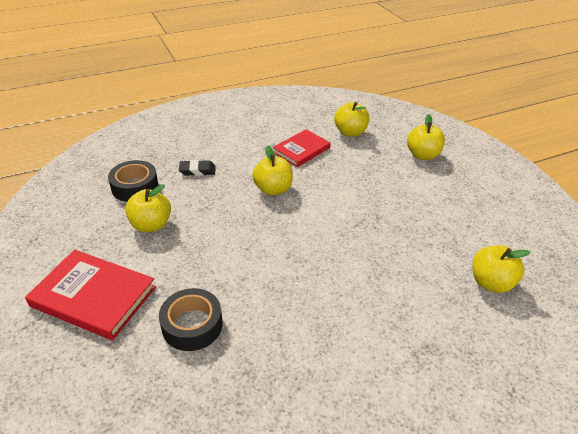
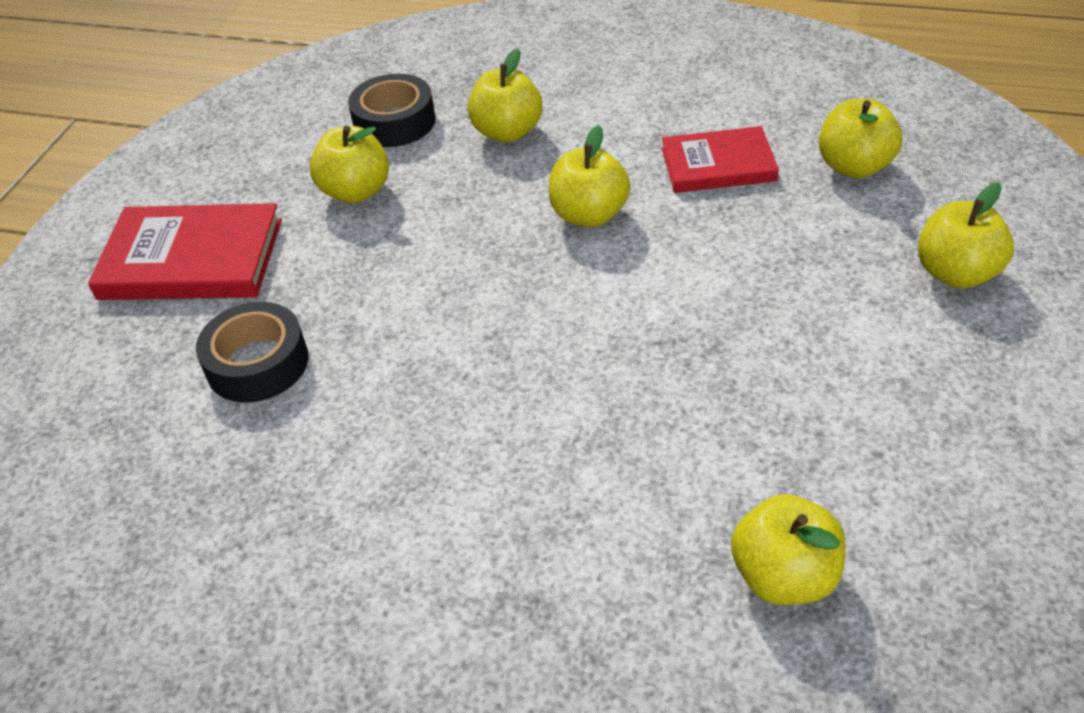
camera: 45 degrees right, 5 degrees up
red book [25,250,156,340] -> red book turned 60 degrees counterclockwise [88,203,282,300]
black eraser [179,160,216,176] -> yellow apple [468,48,543,142]

